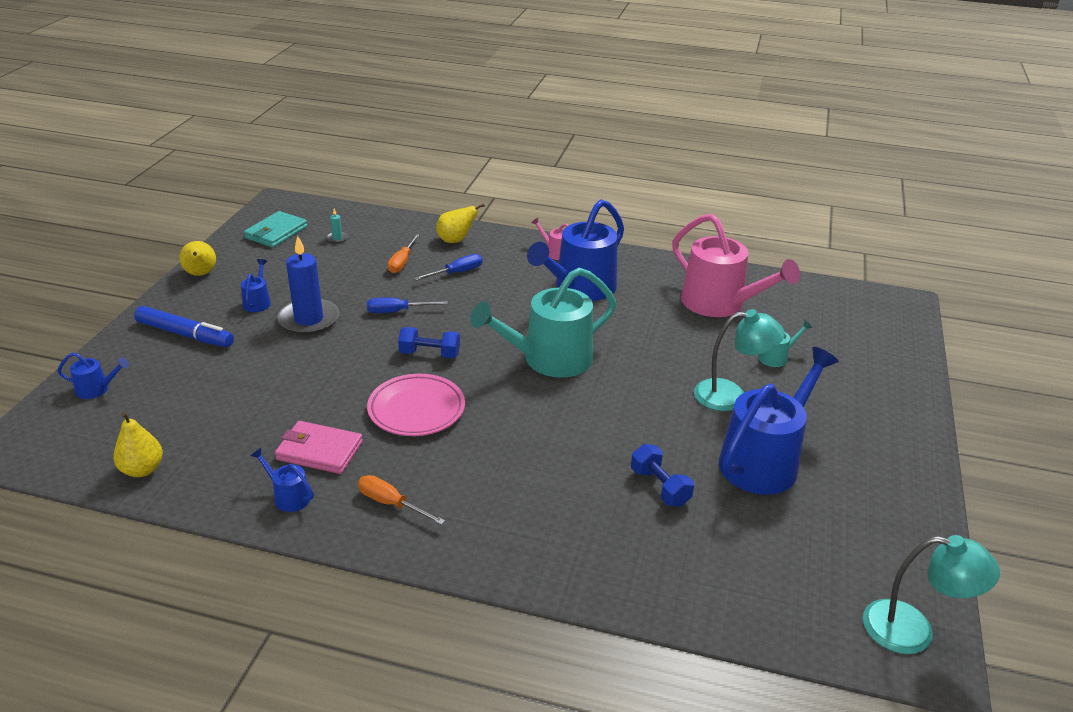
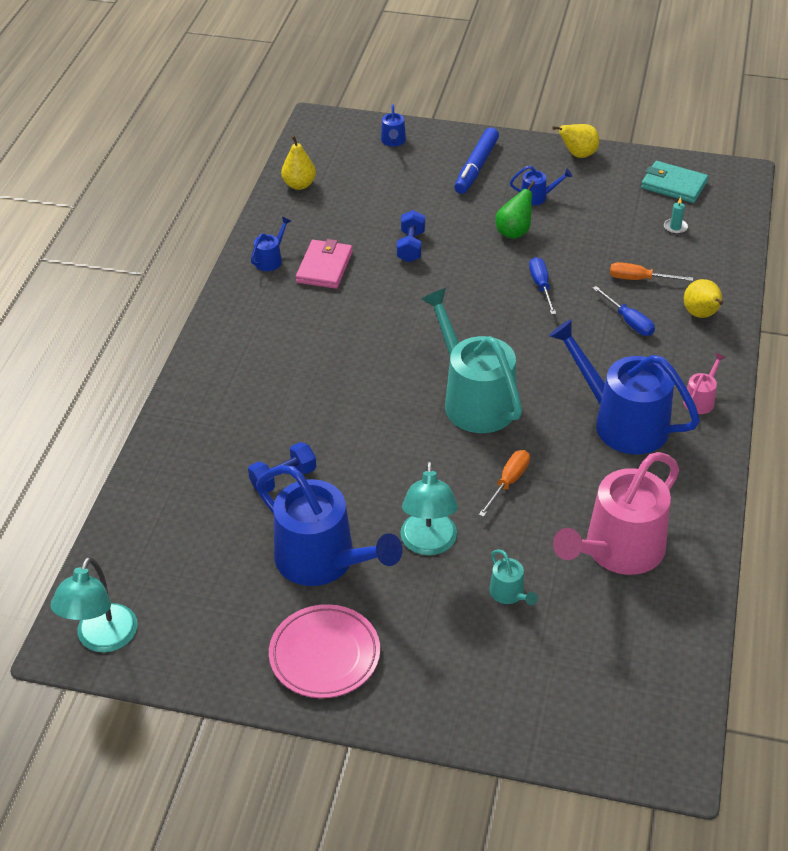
camera: 90 degrees right, 10 degrees up
blue candle [277,235,339,335] -> green pear [495,181,535,239]
orange screwdriver [358,475,445,525] -> orange screwdriver moved to [479,450,530,517]
pink plate [367,374,465,436] -> pink plate moved to [269,604,380,698]
blue dumbbell [398,327,460,359] -> blue dumbbell moved to [397,210,425,262]

